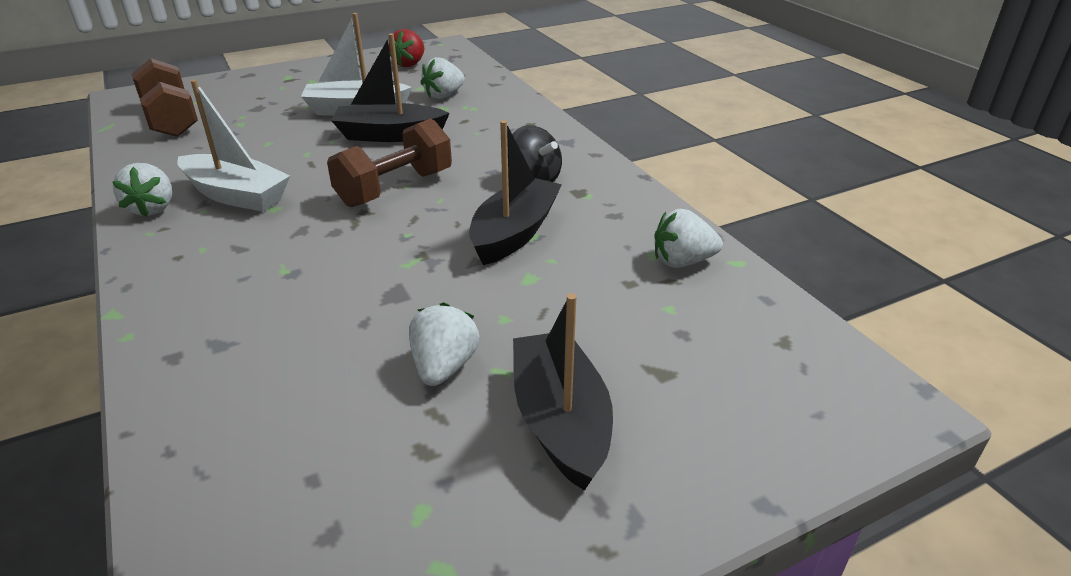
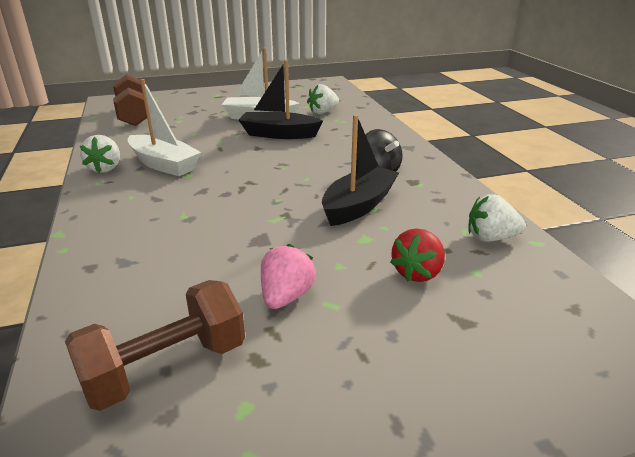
camera: 10 degrees right, 5 degrees down
brown dumbbell [327,119,452,207] -> brown dumbbell moved to [65,280,245,411]
red strawberry [388,29,424,67] -> red strawberry moved to [390,228,445,282]
white strawberry [409,303,479,386] -> pink strawberry [261,244,316,309]
black boat [513,293,613,491] -> none

